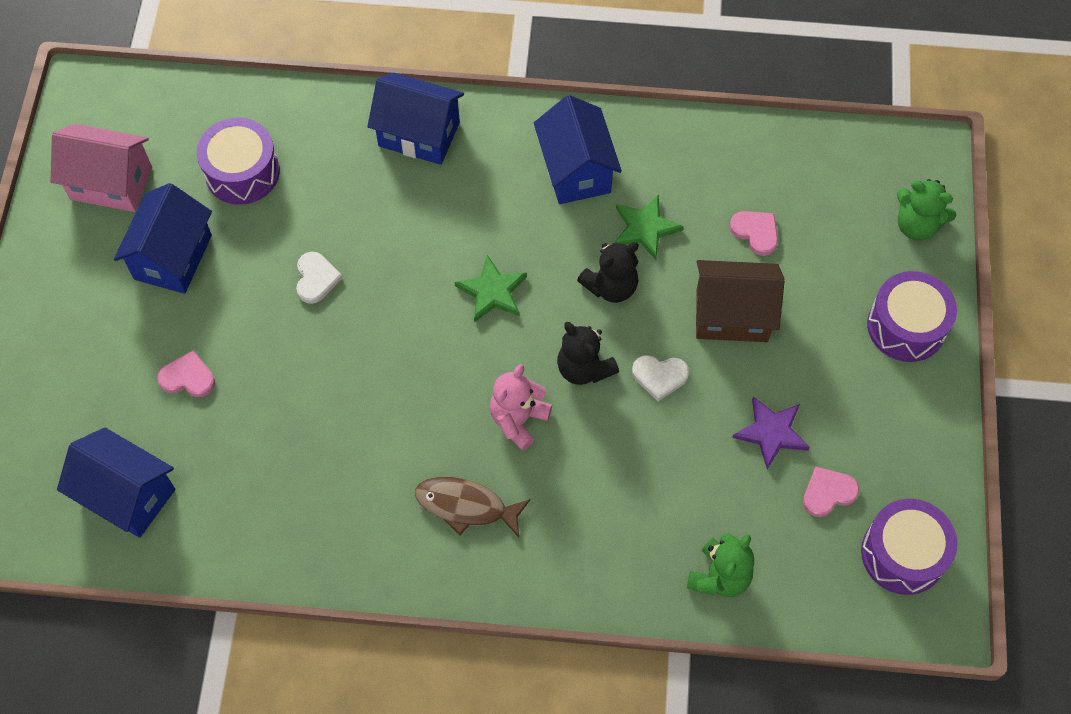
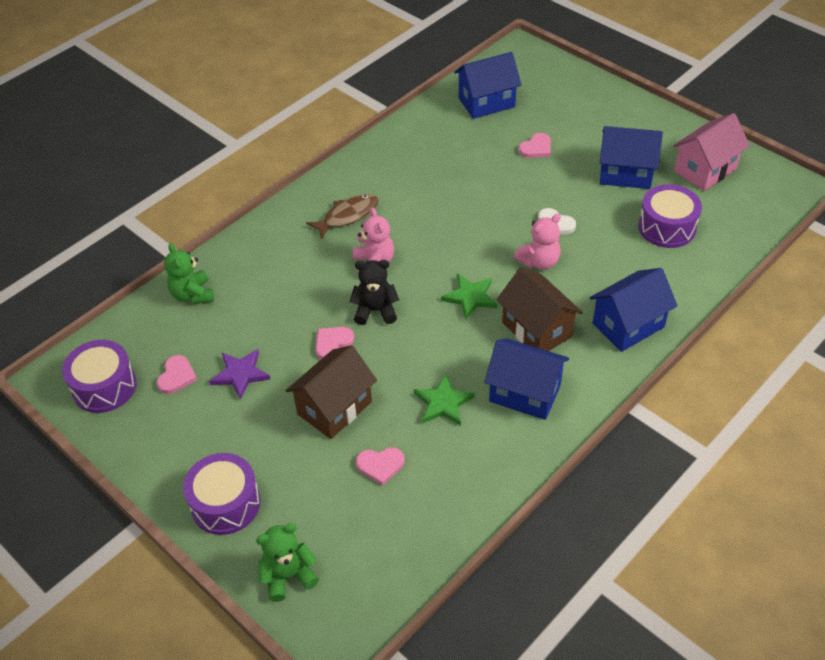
camera: 130 degrees right, 15 degrees down
blue house [114,183,212,294] -> blue house turned 45 degrees counterclockwise [600,126,663,189]
black teddy bear [577,242,639,303] -> none
white heart [632,355,689,401] -> pink heart [315,327,354,359]
none -> brown house [497,267,583,351]
none -> pink teddy bear [514,214,561,270]

